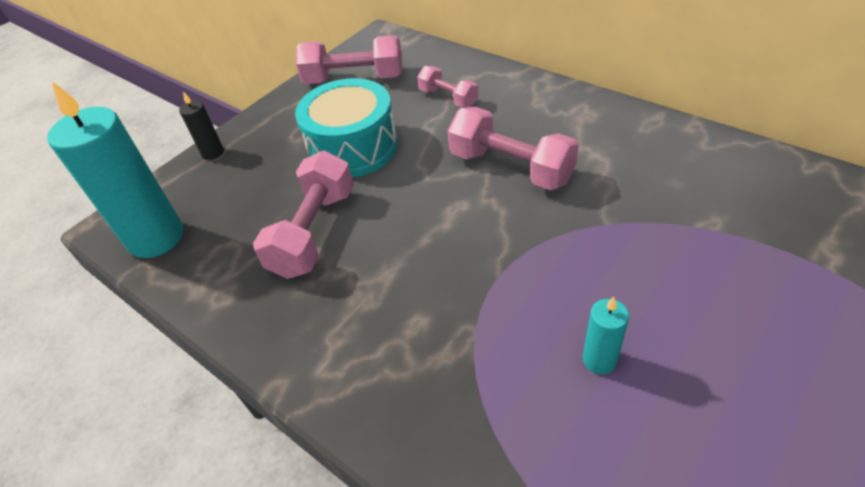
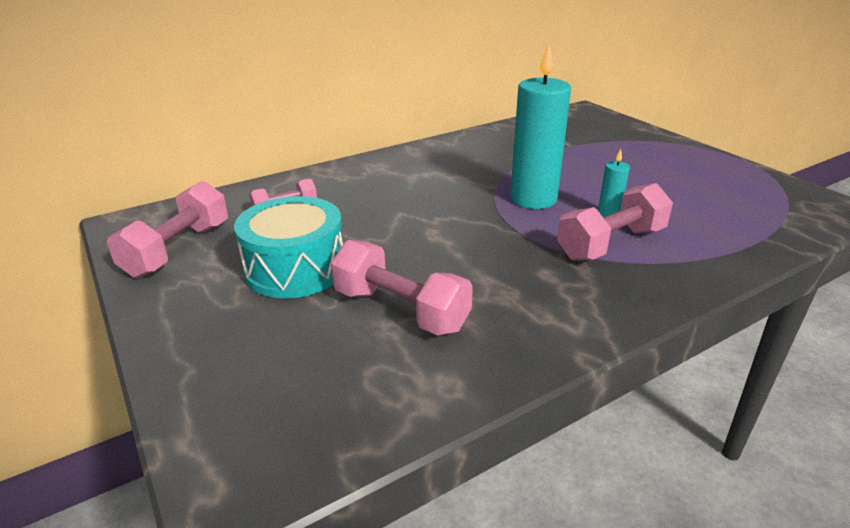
camera: 75 degrees left, 15 degrees down
turquoise candle [47,81,183,258] -> turquoise candle moved to [510,44,571,209]
black candle [179,92,224,160] -> none
pink dumbbell [447,107,579,190] -> pink dumbbell moved to [557,183,673,261]

